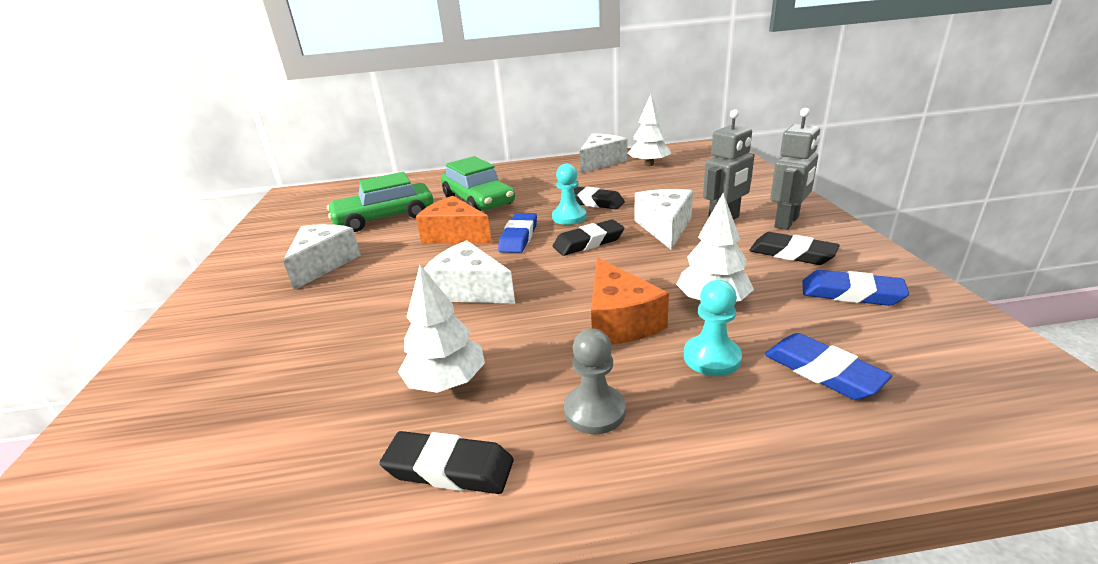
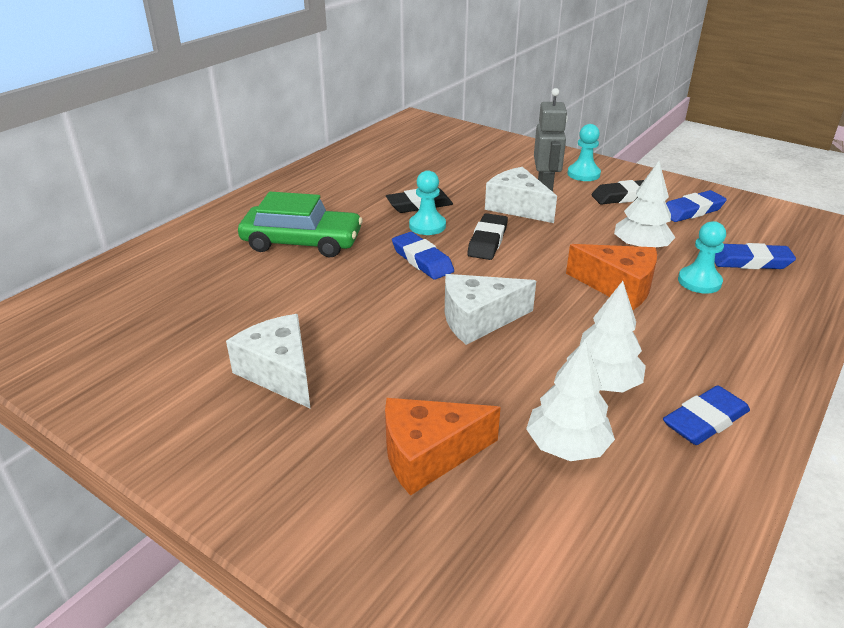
camera: 50 degrees left, 5 degrees up
green car [327,172,433,232] -> none
black eraser [380,431,514,494] -> blue eraser [663,385,750,445]
orange cheese [416,196,492,244] -> orange cheese moved to [385,398,501,496]
grey pawn [564,328,626,435] -> none
white cheese [580,134,627,173] -> none
white tree [628,94,671,166] -> white tree moved to [526,339,615,461]
grey robot [770,108,820,230] -> turquoise pawn [568,124,601,181]

